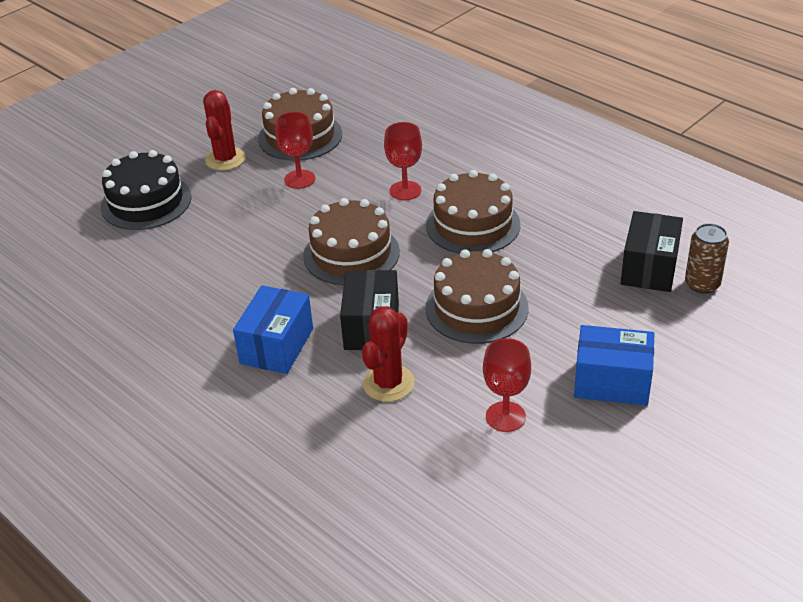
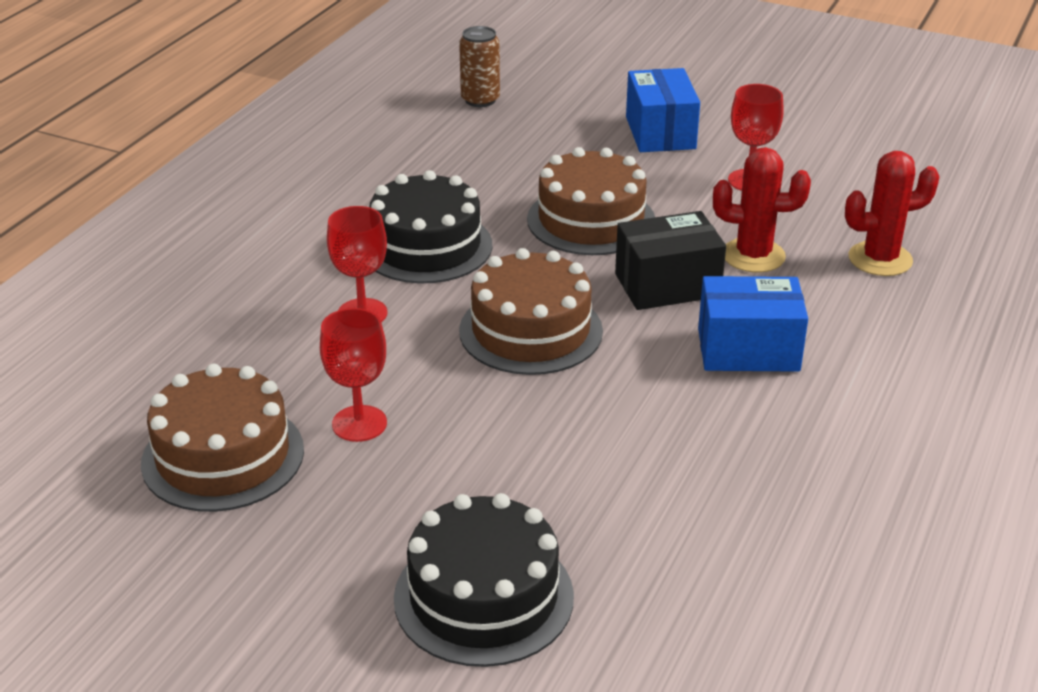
camera: 110 degrees left, 5 degrees down
red cactus [203,90,246,171] -> red cactus moved to [845,151,940,276]
brown cake [426,170,520,254] -> black cake [370,170,492,283]
black box [620,211,683,292] -> none

